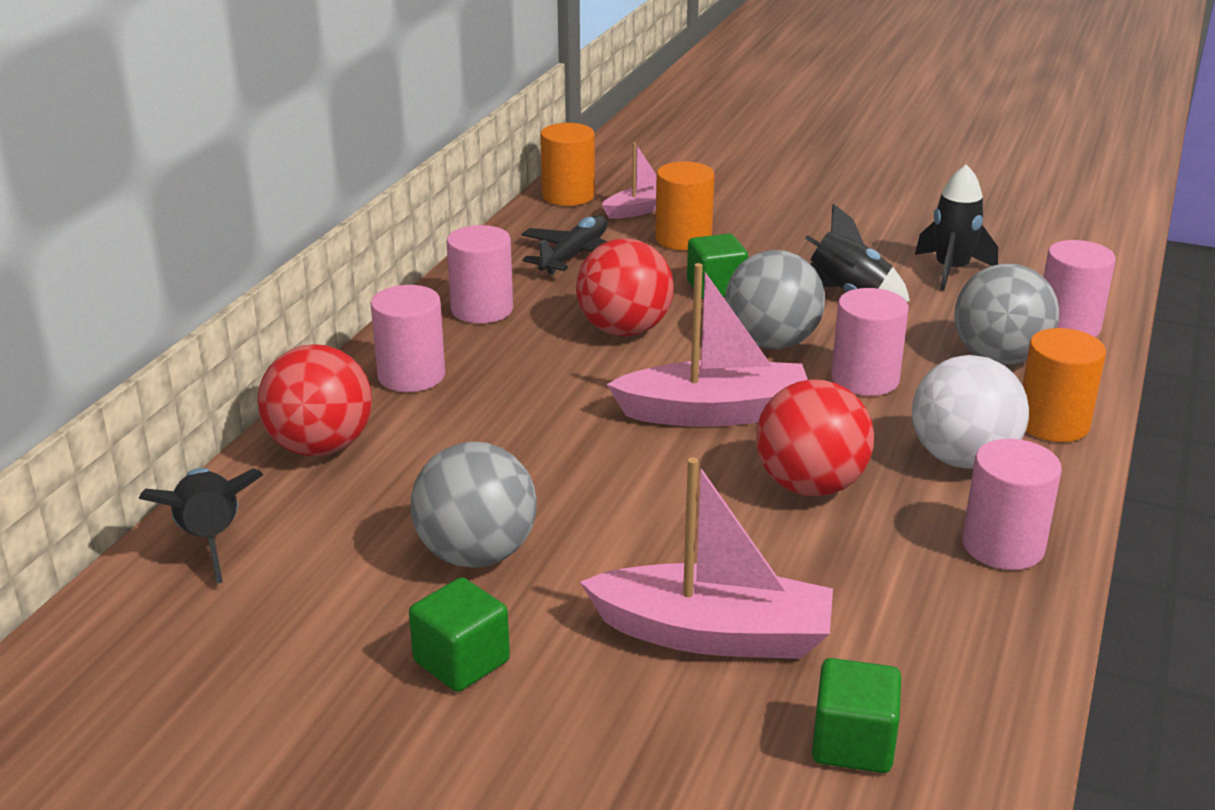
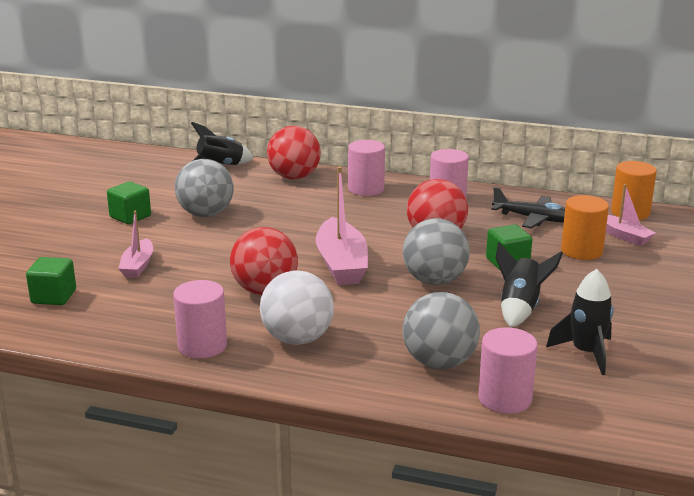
camera: 85 degrees right, 5 degrees down
pink boat [580,457,833,659] -> pink boat [118,211,153,278], size x0.57
pink cylinder [831,288,909,396] -> none
orange cylinder [1022,328,1106,442] -> none

